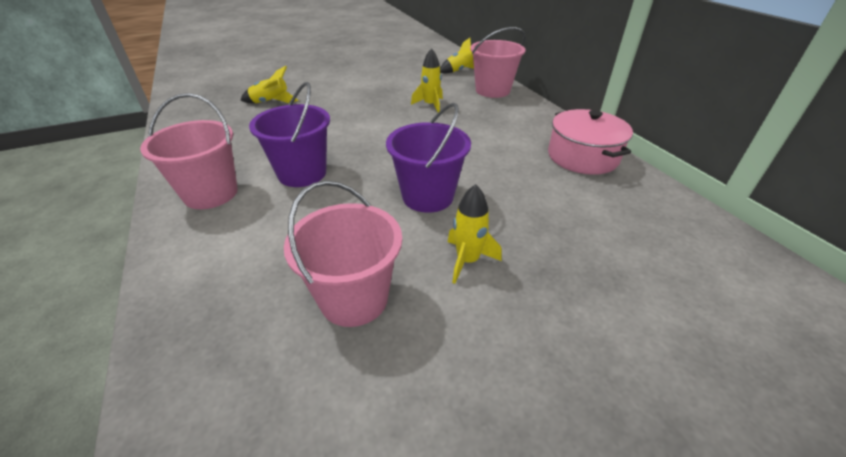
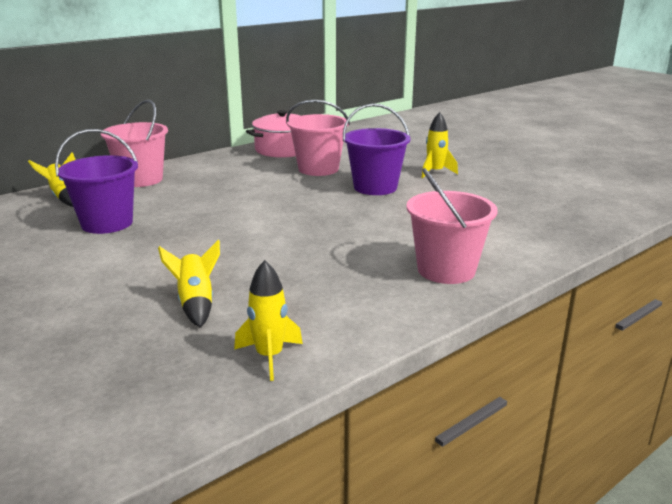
camera: 105 degrees left, 15 degrees down
purple bucket [249,82,330,187] -> purple bucket moved to [55,129,138,234]
pink bucket [284,180,402,327] -> pink bucket moved to [286,100,350,176]
yellow rocket [411,48,443,112] -> yellow rocket moved to [234,260,303,381]

